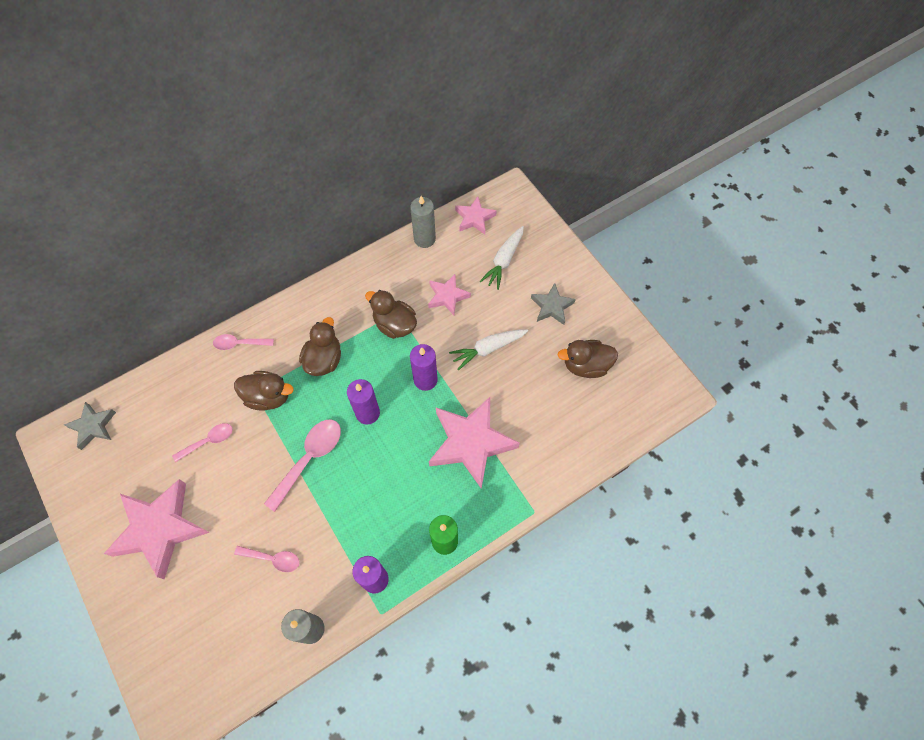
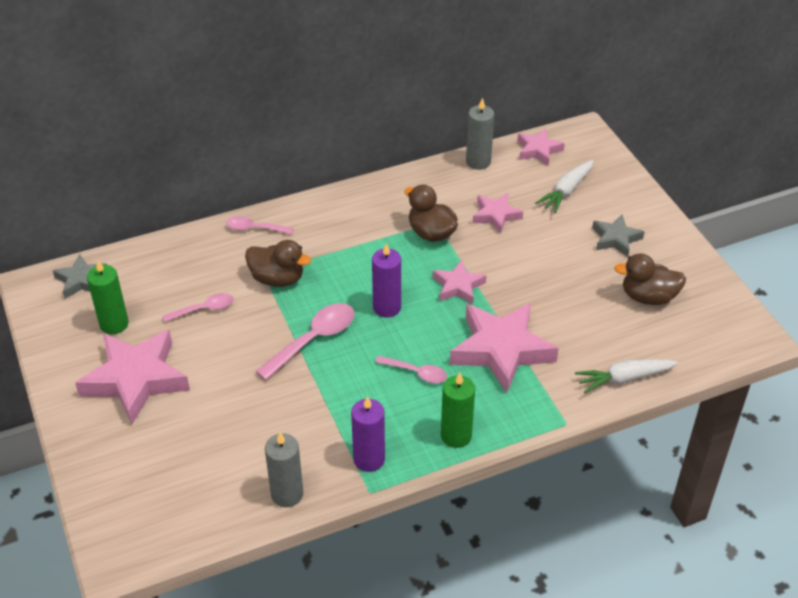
camera: 10 degrees right, 20 degrees down
pink spoon [234,546,300,572] -> pink spoon moved to [375,356,447,384]
brown duck [299,317,341,376] -> none
purple candle [410,344,438,391] -> pink star [433,259,486,304]
white carrot [449,329,528,370] -> white carrot moved to [575,359,678,393]
none -> green candle [87,260,128,335]

